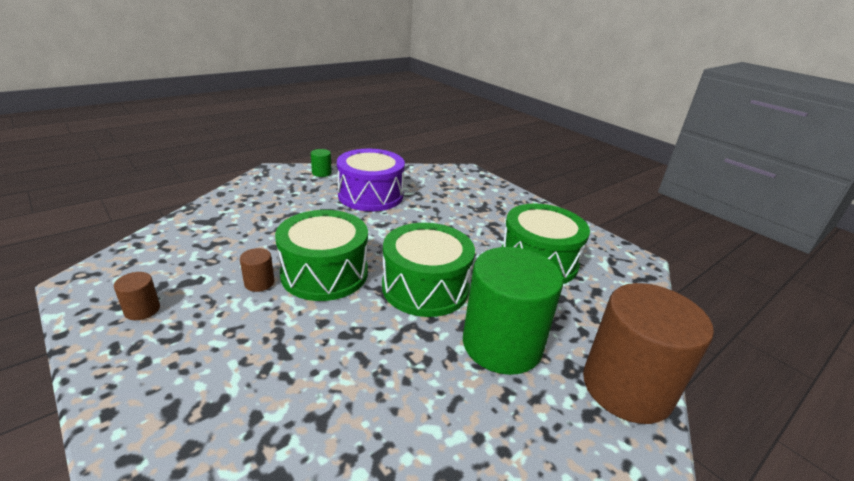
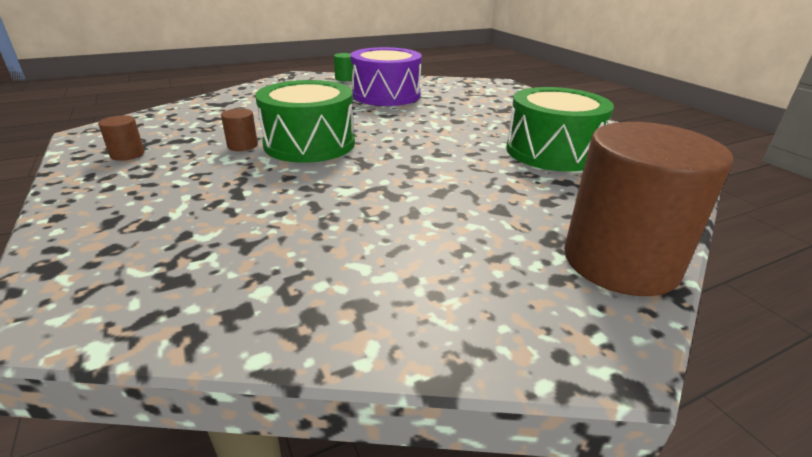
camera: 15 degrees right, 0 degrees up
green drum [382,223,475,317] -> none
green cylinder [463,247,563,375] -> none

